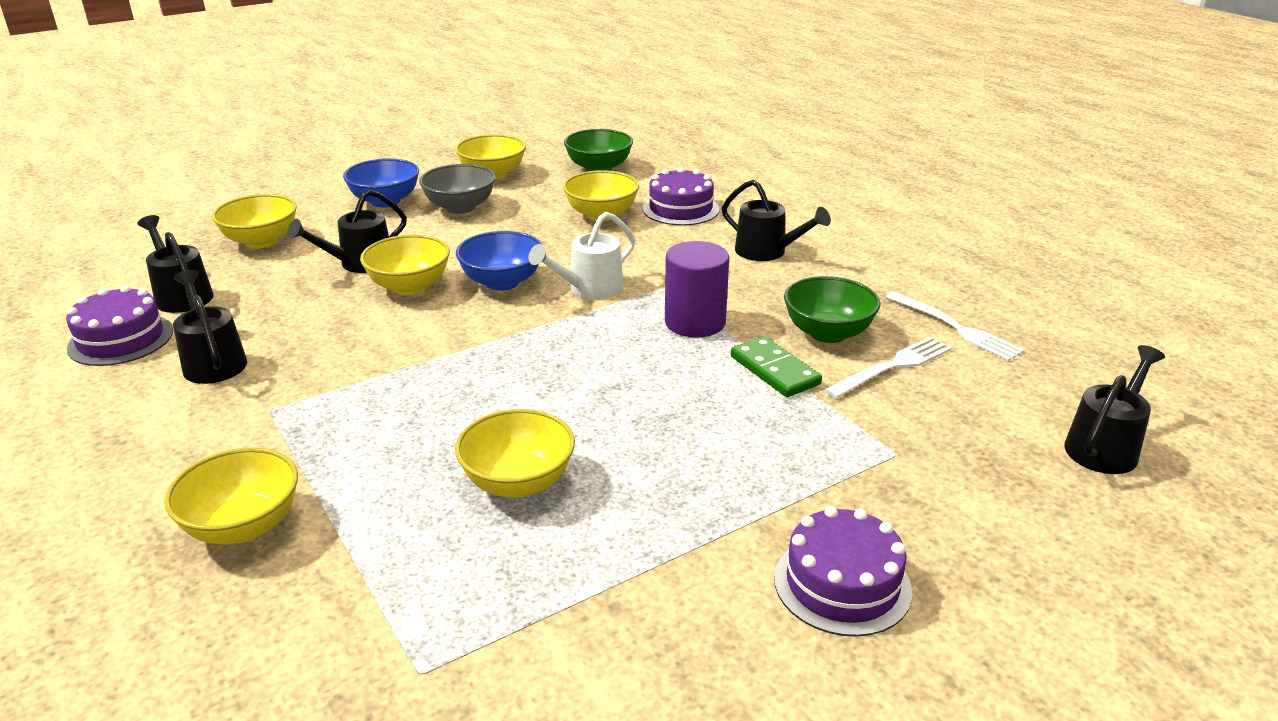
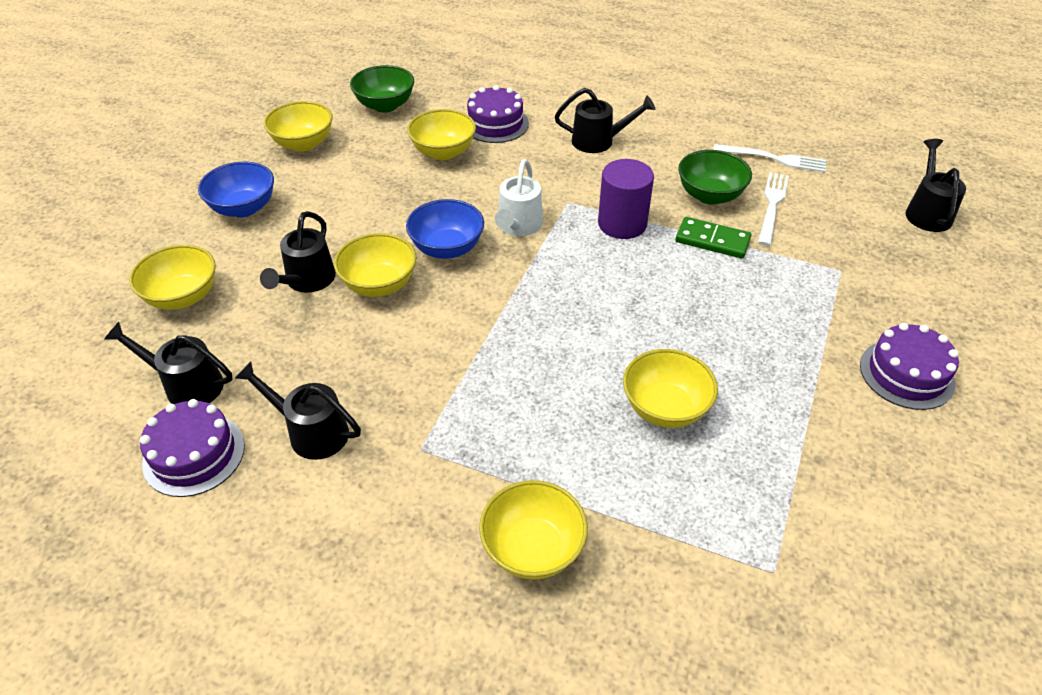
camera: 35 degrees left, 15 degrees up
grey bowl [419,164,495,214] -> none

